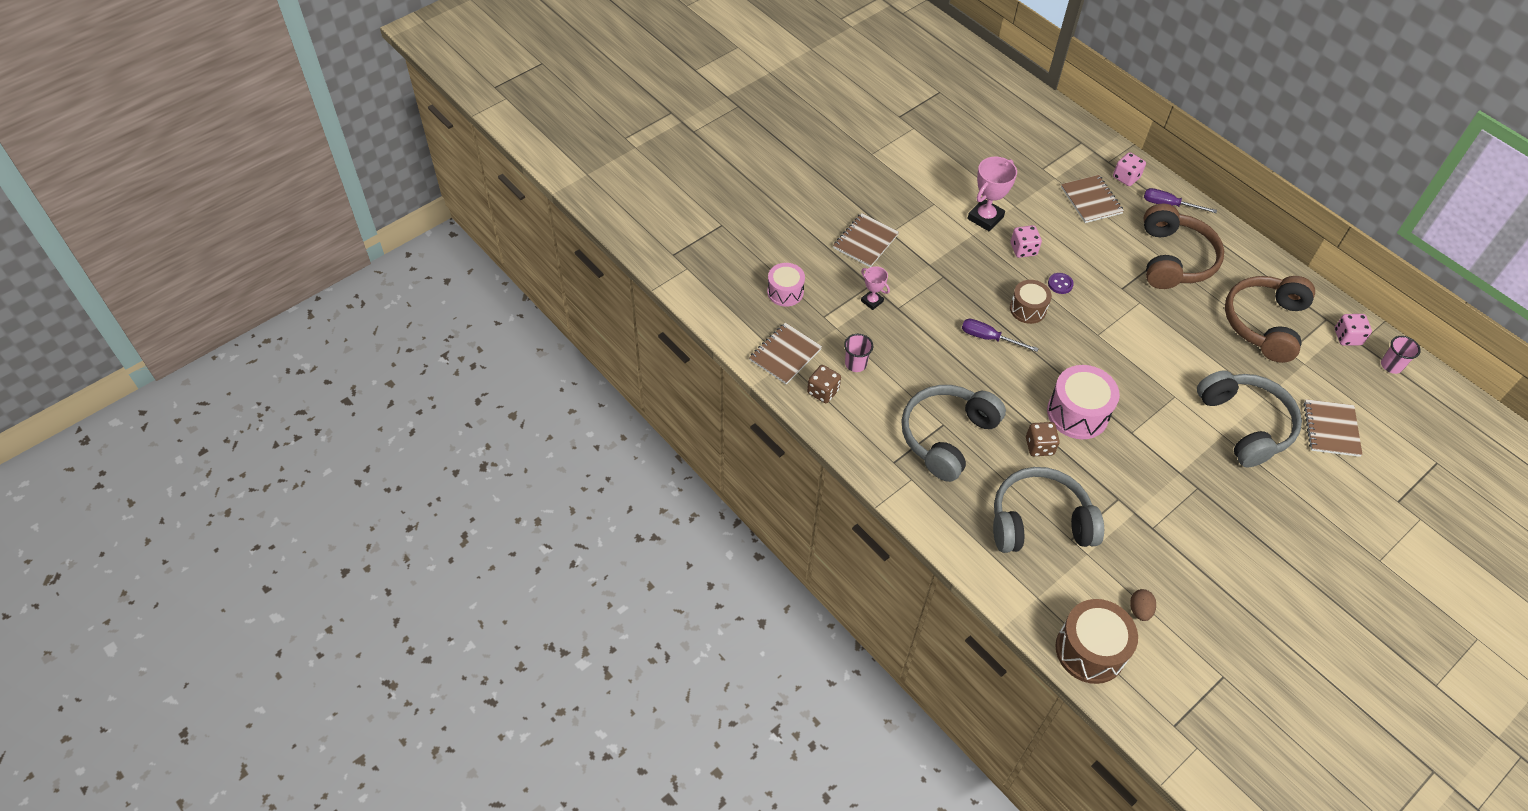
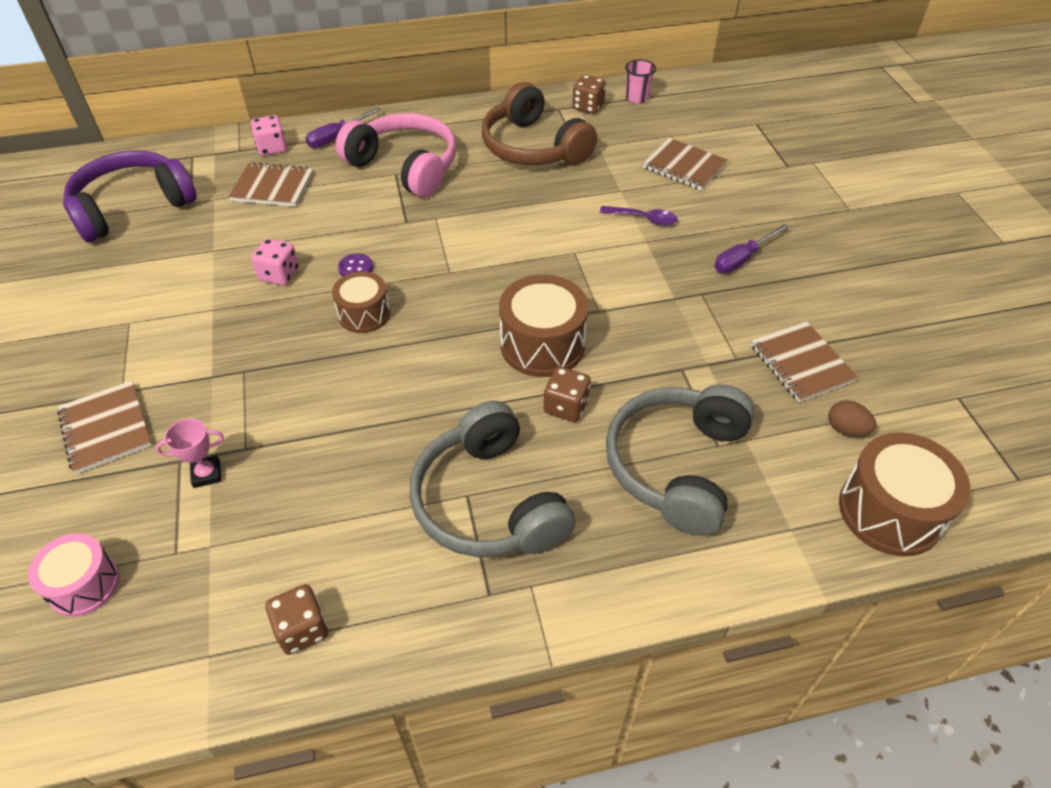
camera: 60 degrees left, 5 degrees down
brown notebook [749,323,822,384] -> brown notebook moved to [751,321,858,403]
pink cup [844,334,873,372] -> none
purple screwdriver [962,319,1039,352] -> purple screwdriver moved to [714,224,789,273]
pink trophy [967,157,1017,232] -> none
pink drum [1047,365,1120,439] -> brown drum [499,275,588,377]
brown headphones [1144,204,1224,289] -> pink headphones [336,113,456,198]
grey headphones [1197,370,1302,467] -> purple spoon [600,206,677,226]
pink dice [1335,314,1372,346] -> brown dice [572,75,606,114]
none -> purple headphones [63,151,197,242]

